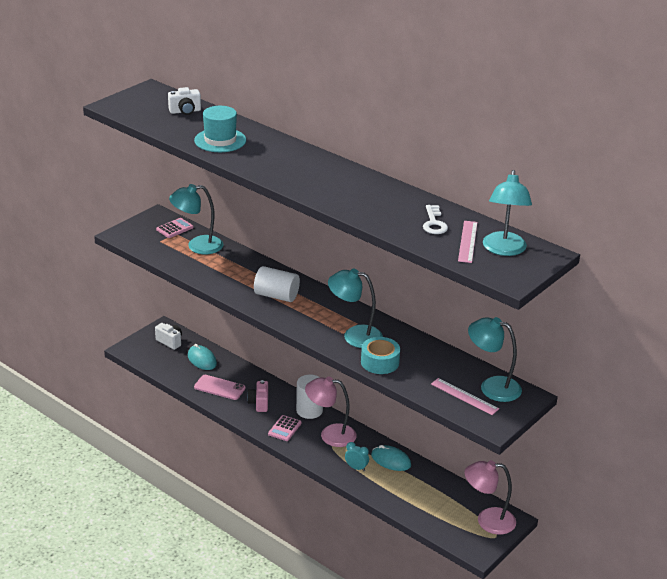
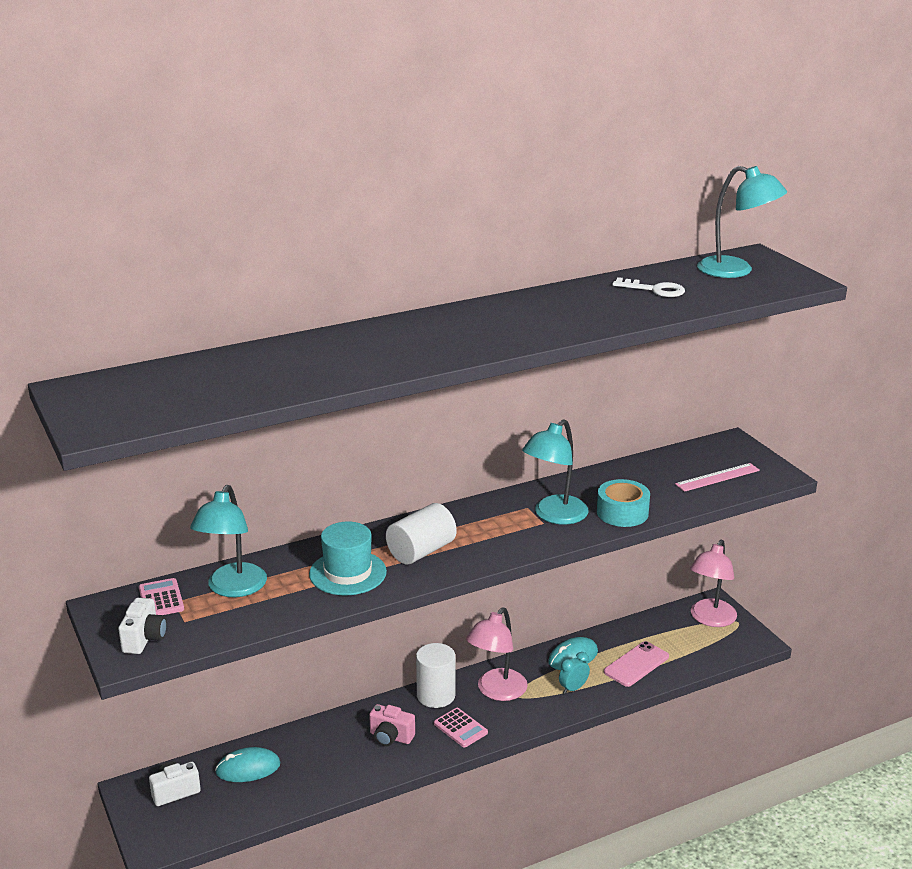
camera: 65 degrees left, 5 degrees down
white camera [168,87,201,115] -> white camera moved to [118,598,167,654]
turquoise hat [194,106,246,152] -> turquoise hat moved to [309,521,387,595]
pink phone [194,375,246,400] -> pink phone moved to [604,641,669,687]
pink ruler [458,221,478,263] -> none
turquoise lamp [468,317,522,402] -> none

